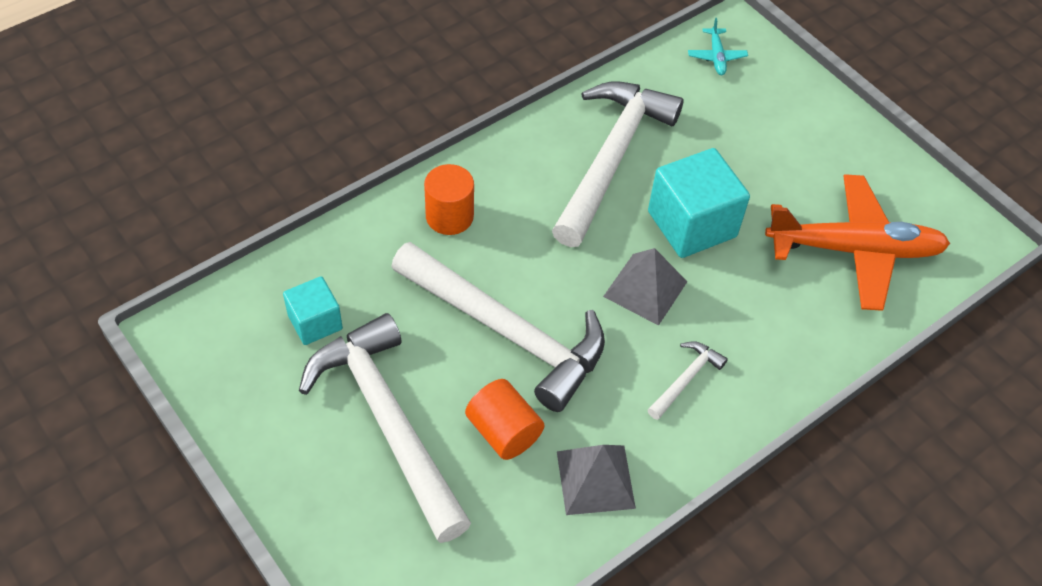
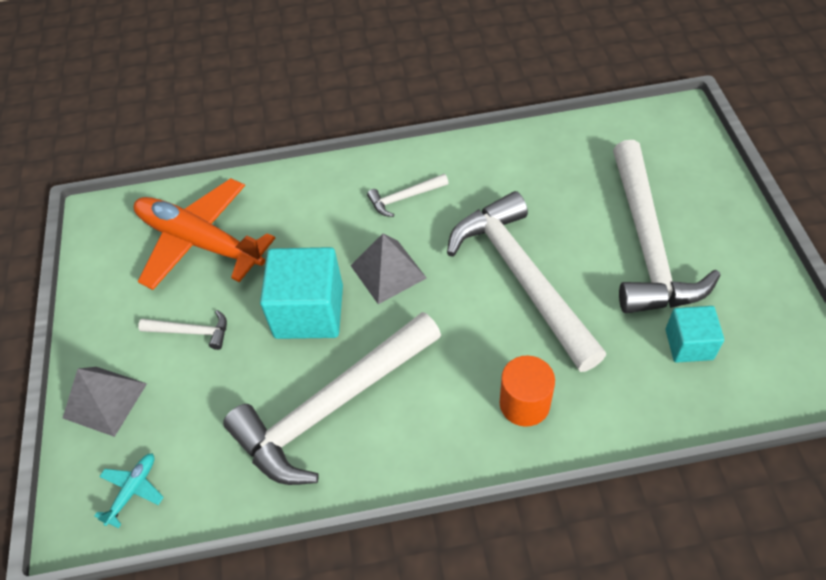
camera: 145 degrees left, 0 degrees up
orange cylinder [465,379,544,460] -> none
grey pyramid [557,445,636,515] -> grey pyramid moved to [63,367,147,437]
none -> white hammer [138,310,227,350]

